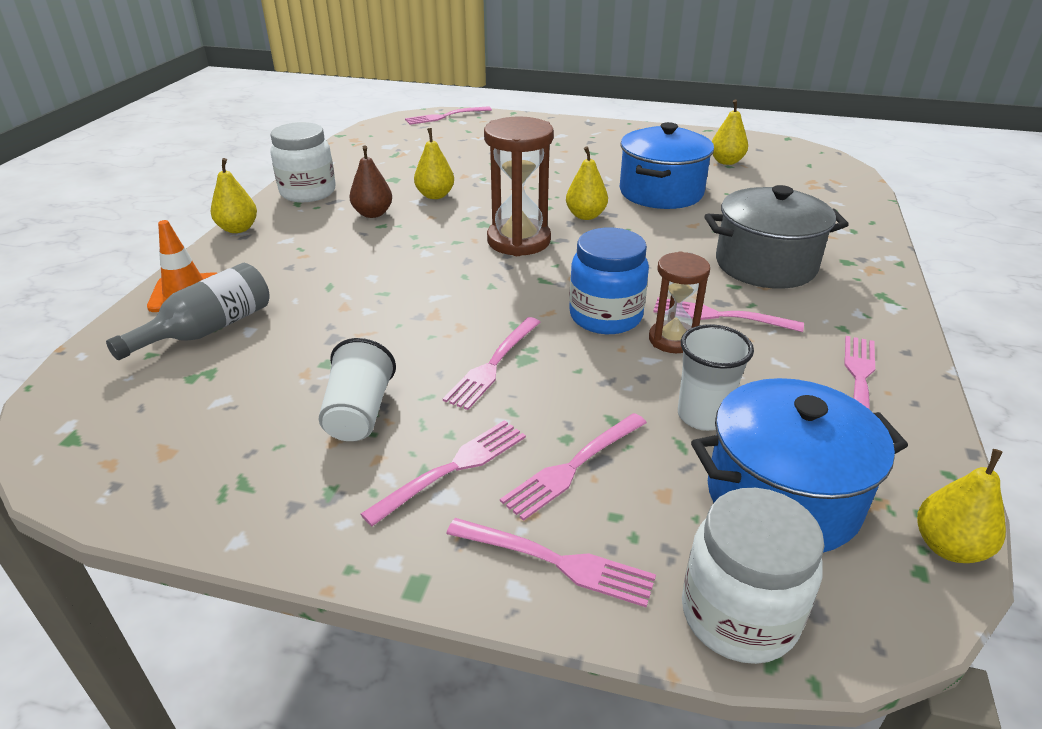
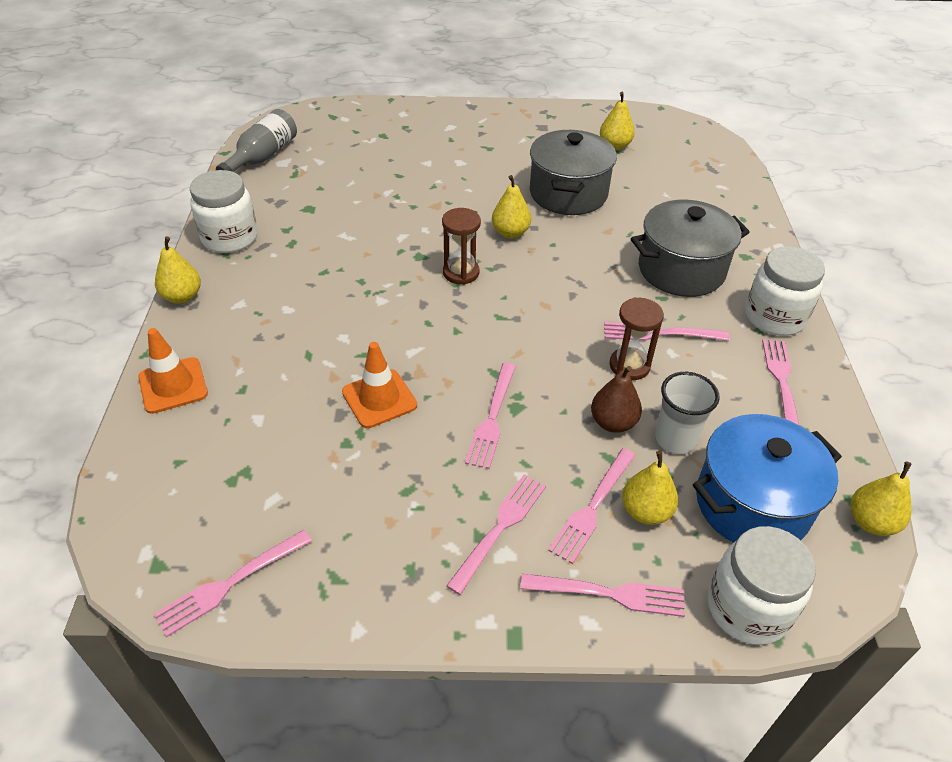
camera: 15 degrees left, 10 degrees up
grey bottle [106,263,270,360] -> grey bottle moved to [216,109,297,172]
white cup [319,338,396,441] -> none
brown pear [349,146,392,218] -> brown pear moved to [591,366,642,433]
pink fork [405,106,492,125] -> pink fork moved to [154,530,312,637]
yellow pear [414,128,454,199] -> yellow pear moved to [622,451,678,525]
brown hourglass [484,116,554,256] -> brown hourglass [442,208,481,285], size x0.62
blue jar [569,228,649,334] -> none
blue pot [620,122,714,209] -> grey pot [530,130,617,215]
none -> orange traffic cone [342,342,417,428]
none -> white jar [745,246,825,336]

